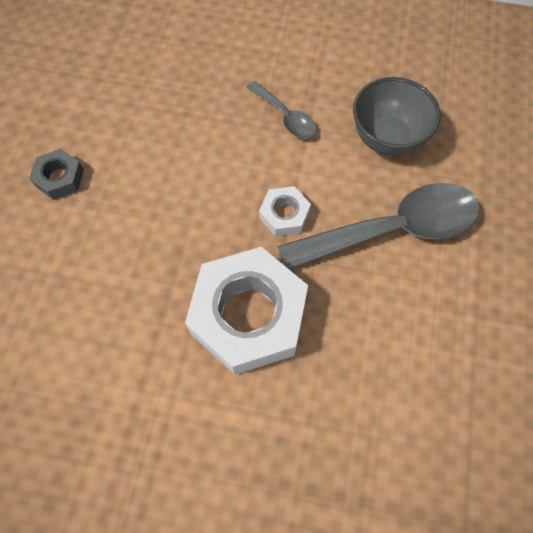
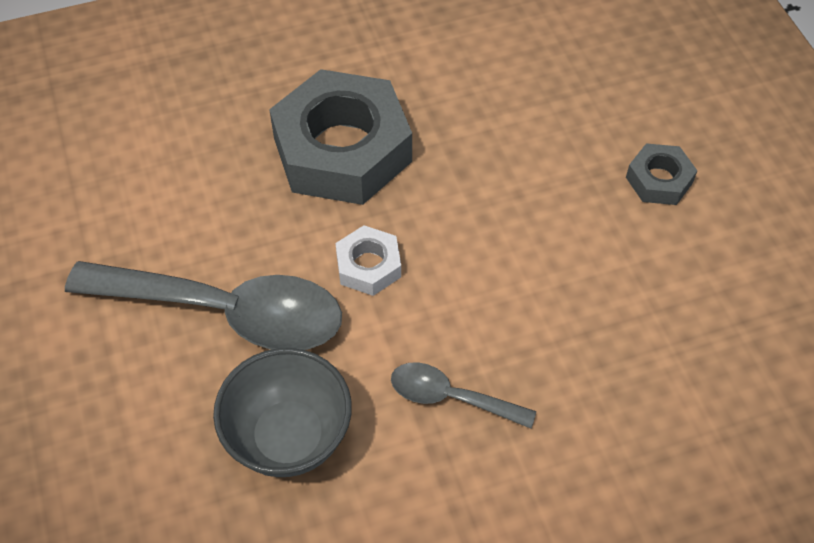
camera: 150 degrees right, 10 degrees down
white nut [185,247,308,375] -> grey nut [269,69,412,205]
grey spoon [277,183,480,270] -> grey spoon turned 120 degrees counterclockwise [65,261,342,350]

